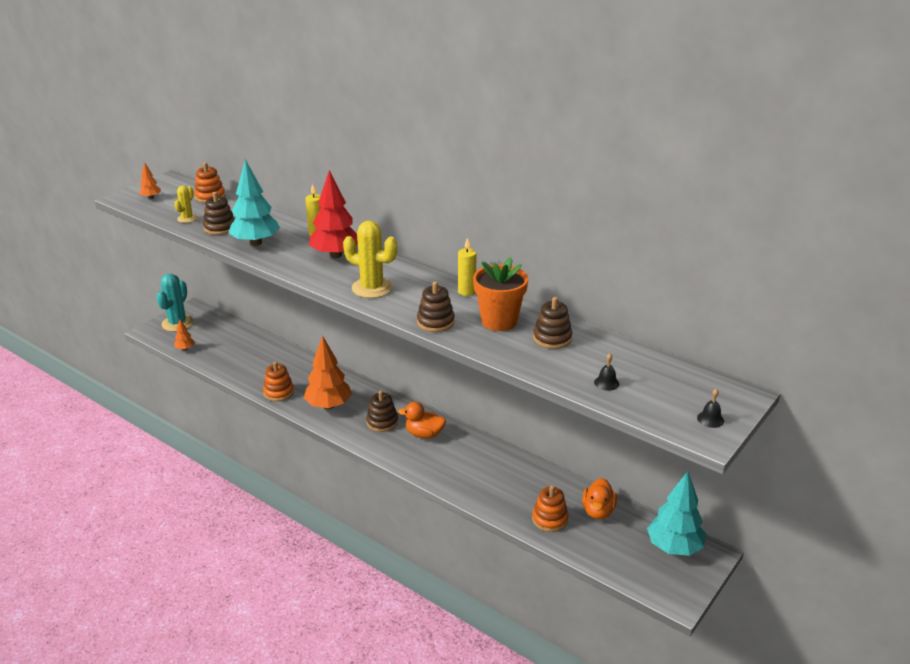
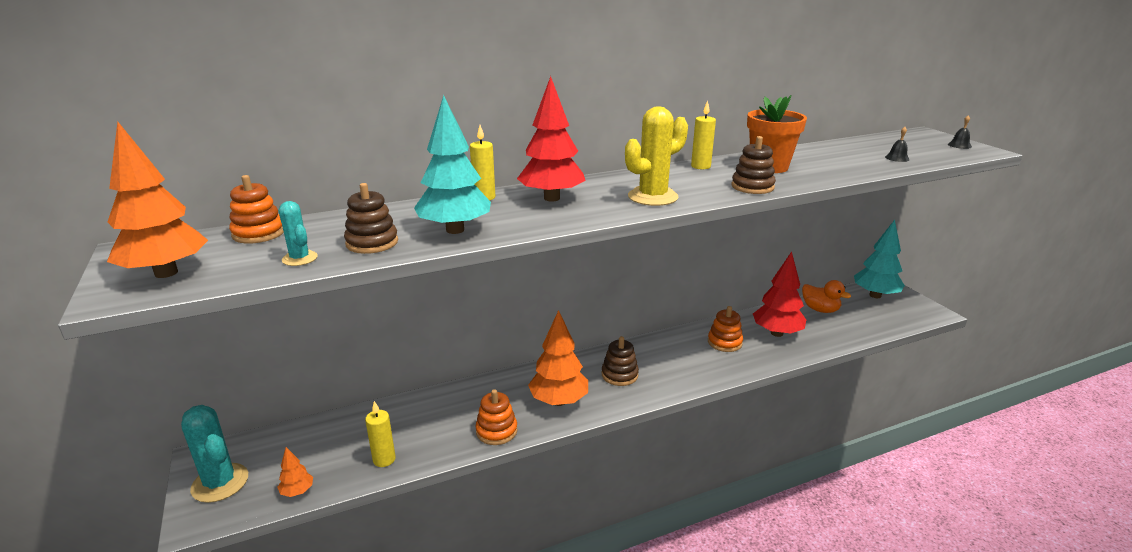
camera: 60 degrees left, 5 degrees down
orange tree [139,162,161,199] -> orange tree [107,122,208,278], size x2.13
yellow cactus [174,186,197,223] -> turquoise cactus [278,201,318,266]
orange duck [398,402,446,438] -> none
orange stacking toy [532,485,569,532] -> orange stacking toy moved to [708,306,743,352]
brown stacking toy [533,297,572,349] -> none
none -> yellow candle [365,401,396,467]
none -> red tree [753,251,806,337]

